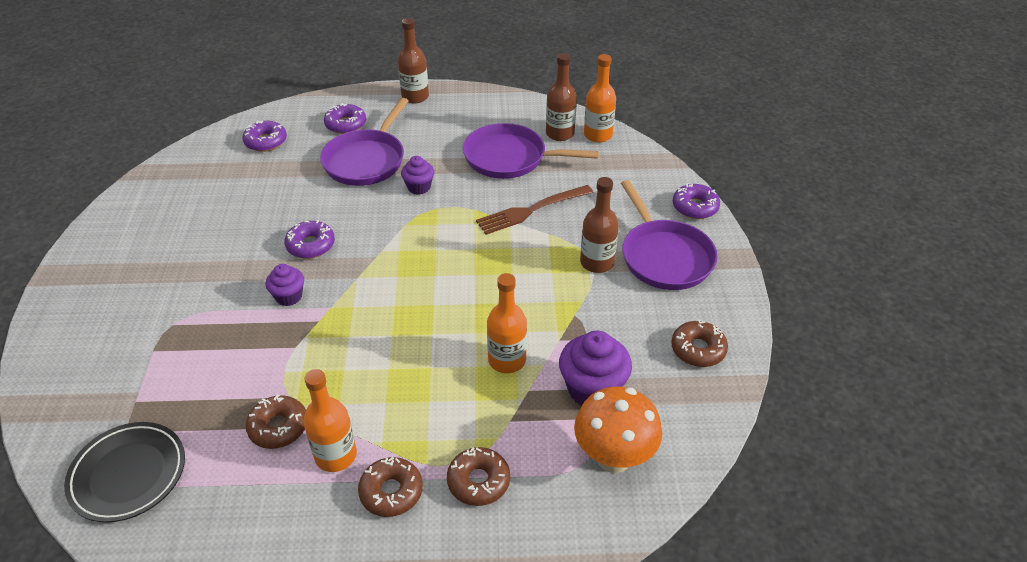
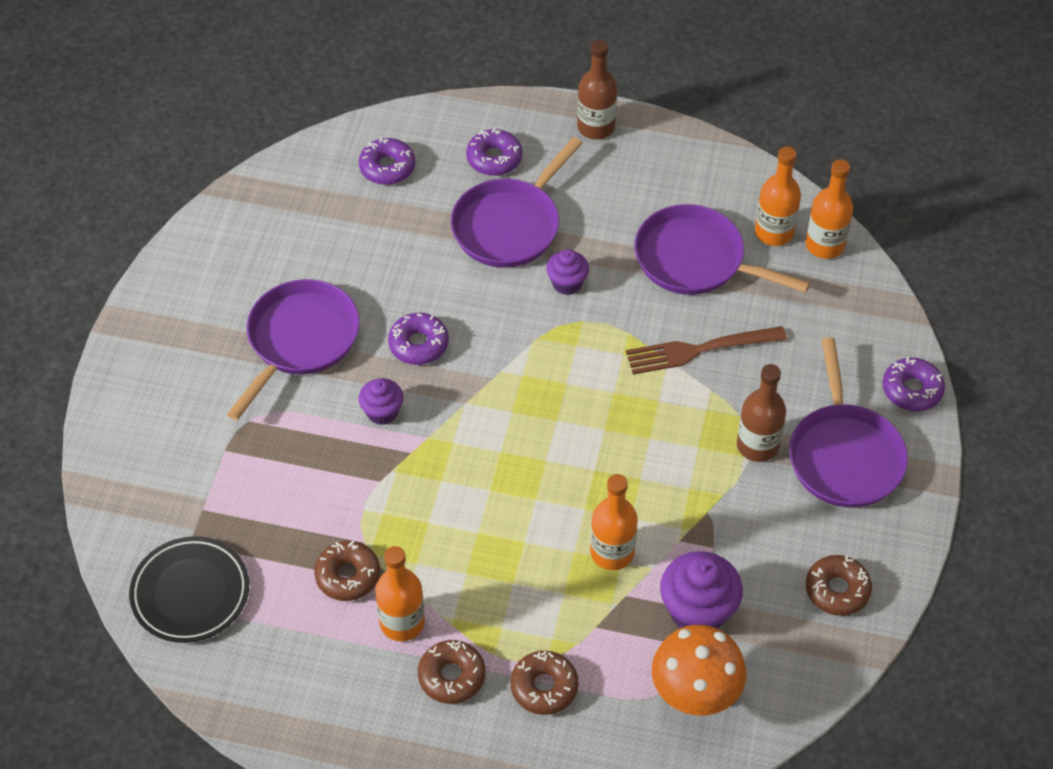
camera: 15 degrees right, 10 degrees up
brown bottle [546,53,577,141] -> orange bottle [755,146,801,246]
none -> purple pan [227,279,360,420]

